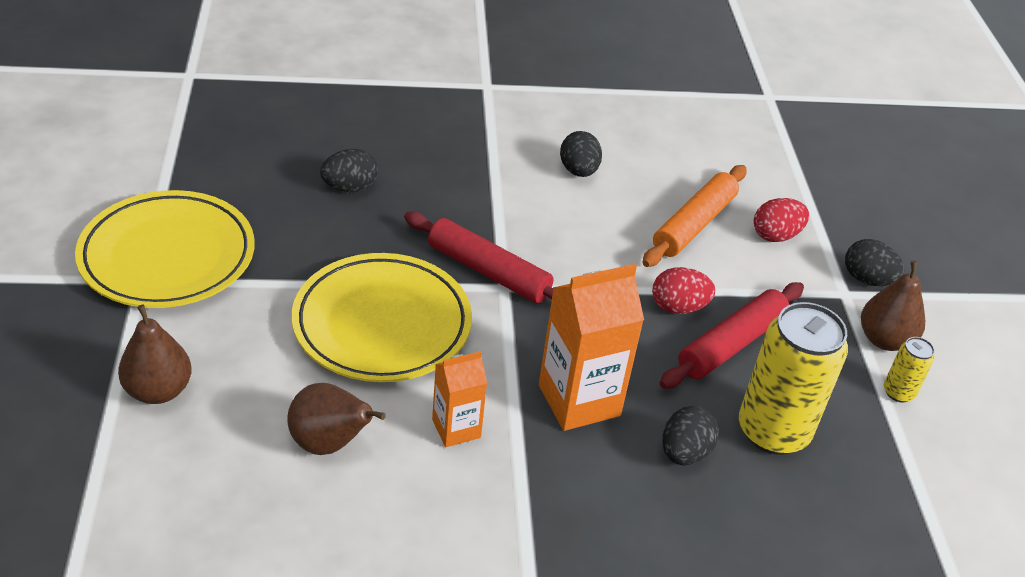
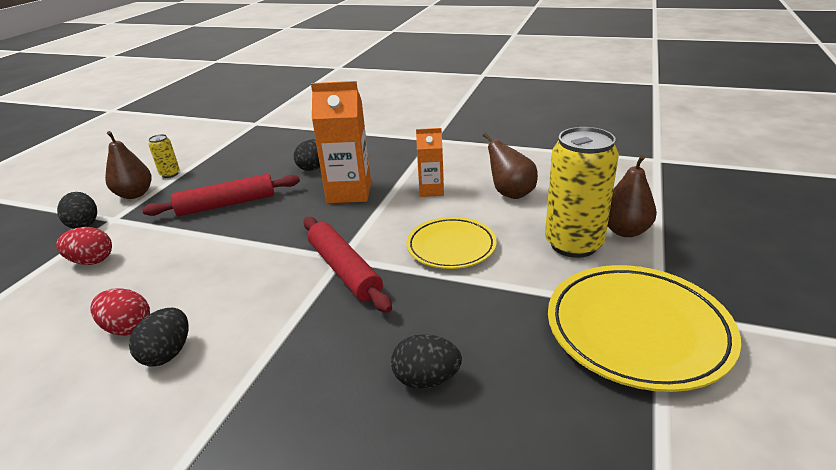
camera: 150 degrees left, 10 degrees down
yellow plate [292,253,472,382] -> yellow plate [406,217,497,269], size x0.63
orange rolling pin [642,165,746,267] -> none
red egg [652,267,715,314] -> red egg moved to [90,288,150,336]
yellow can [739,302,848,455] -> yellow can moved to [545,127,619,258]

